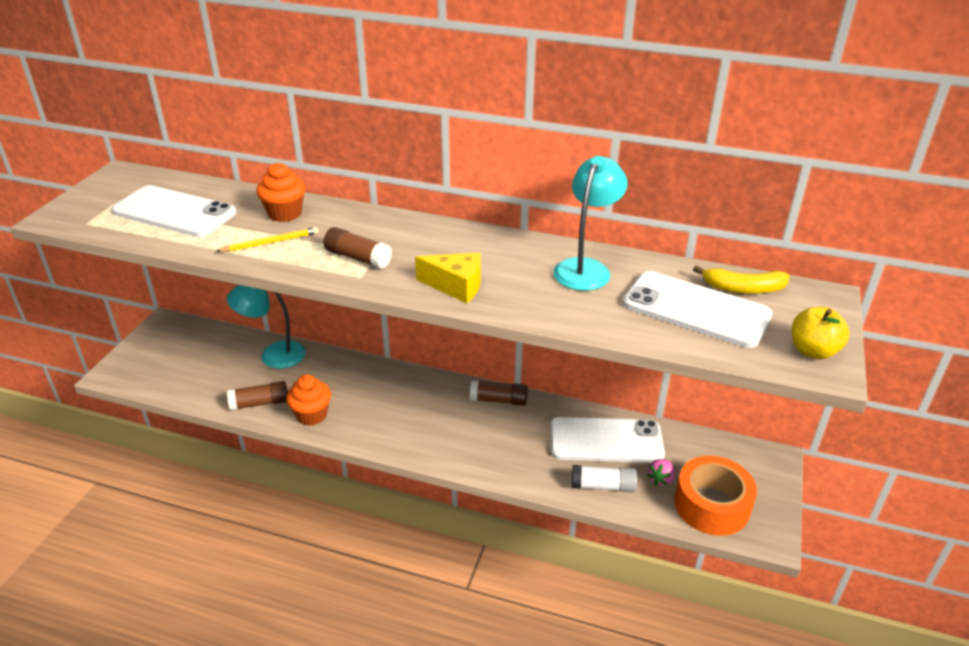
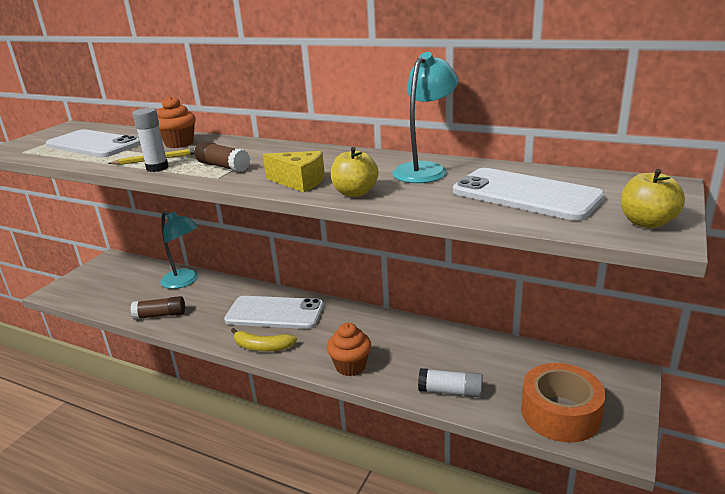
camera: 10 degrees right, 10 degrees down
turquoise lamp [227,285,306,369] -> turquoise lamp turned 150 degrees counterclockwise [161,211,199,289]
orange cupcake [286,374,331,426] -> orange cupcake moved to [327,323,371,376]
brown glue stick [470,380,528,406] -> none
white phone [550,417,665,463] -> white phone moved to [224,296,324,329]
pink strawberry [647,459,675,486] -> none
yellow banana [693,266,790,294] -> yellow banana moved to [231,328,297,351]
none -> white glue stick [132,108,169,172]
none -> yellow apple [331,147,379,197]

